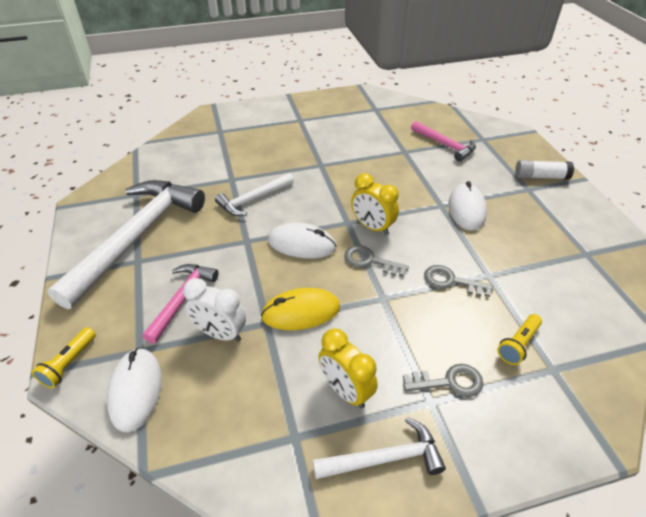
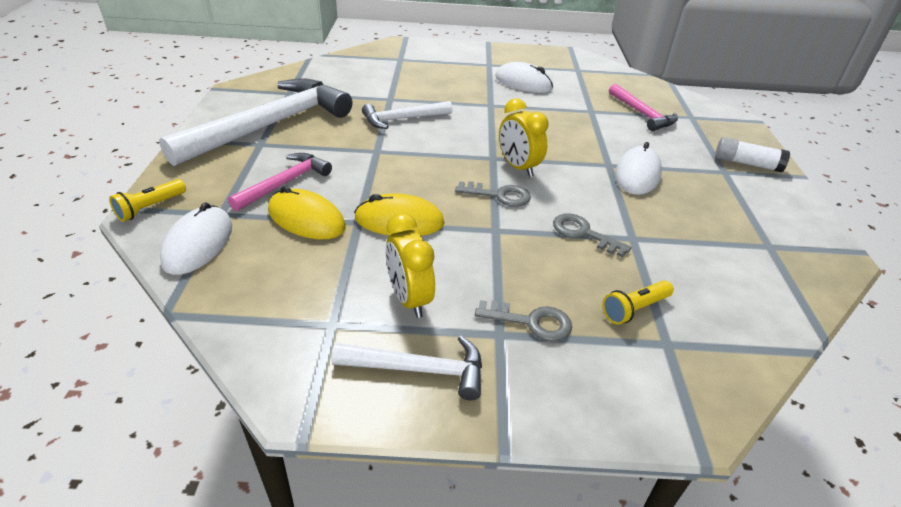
camera: 15 degrees right, 5 degrees down
white clock [183,278,246,342] -> yellow mouse [268,186,346,239]
white mouse [268,223,337,258] -> white mouse moved to [495,62,553,93]
grey key [344,245,409,277] -> grey key turned 150 degrees clockwise [455,181,531,207]

